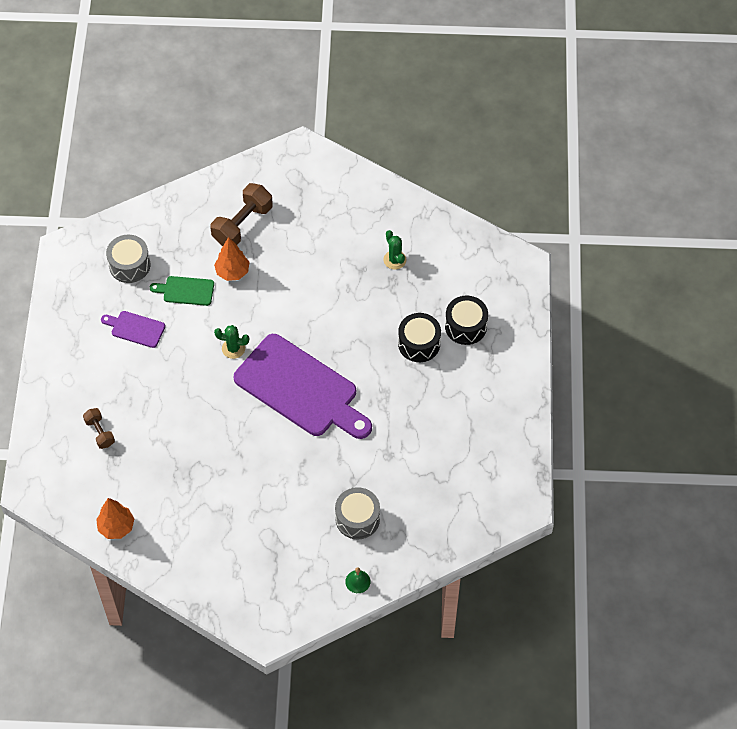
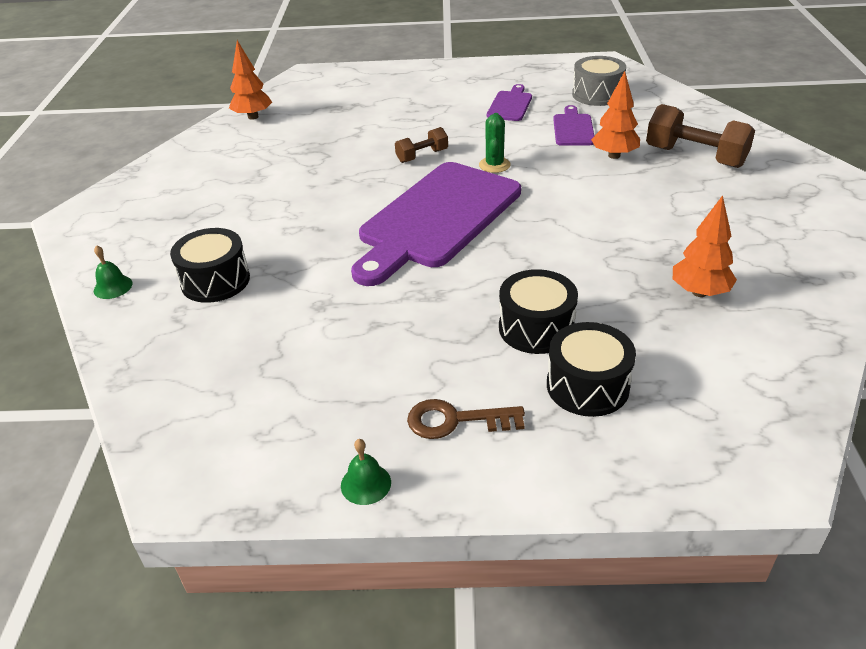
camera: 90 degrees right, 20 degrees down
brown dumbbell [83,408,115,449] -> brown dumbbell moved to [395,127,448,163]
green cutting board [150,276,214,306] -> purple cutting board [553,105,594,146]
grey drum [335,487,380,540] -> black drum [170,228,250,303]
green cactus [384,230,406,270] -> orange tree [673,195,737,297]
none -> green bell [341,439,391,505]
none -> brown key [407,399,525,439]

